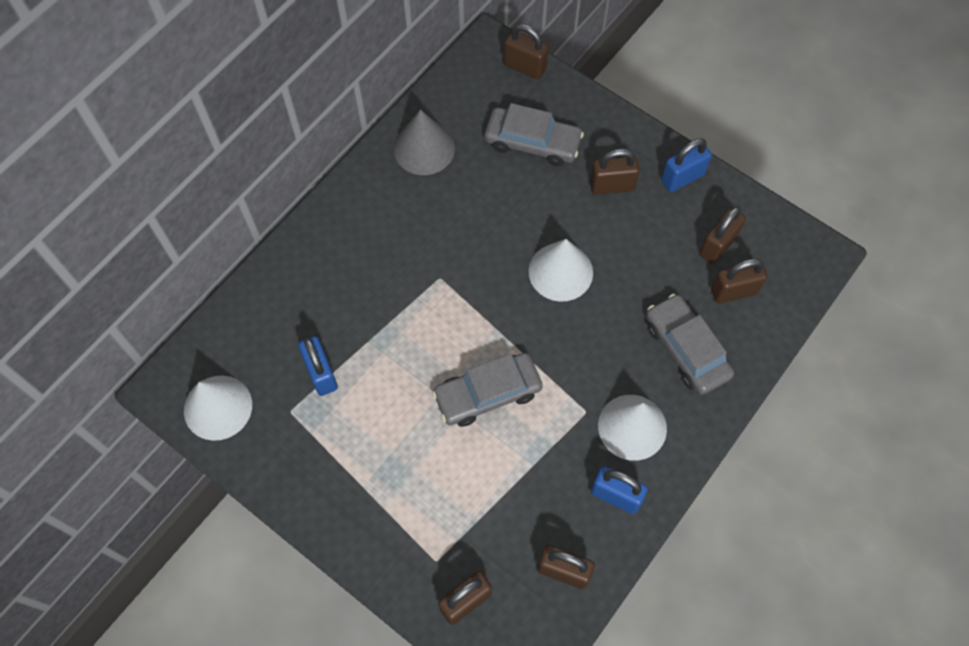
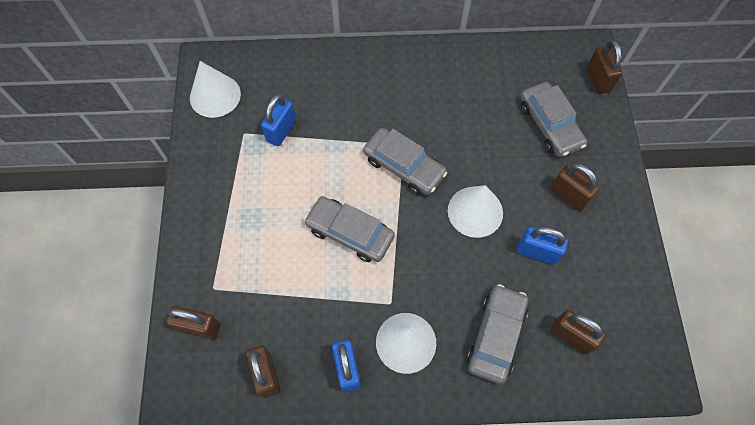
camera: 50 degrees right, 0 degrees up
grey cone [394,109,455,175] -> none
blue padlock [661,138,712,192] -> blue padlock moved to [517,227,568,265]
brown padlock [699,206,746,264] -> none
none -> grey car [363,128,447,195]

